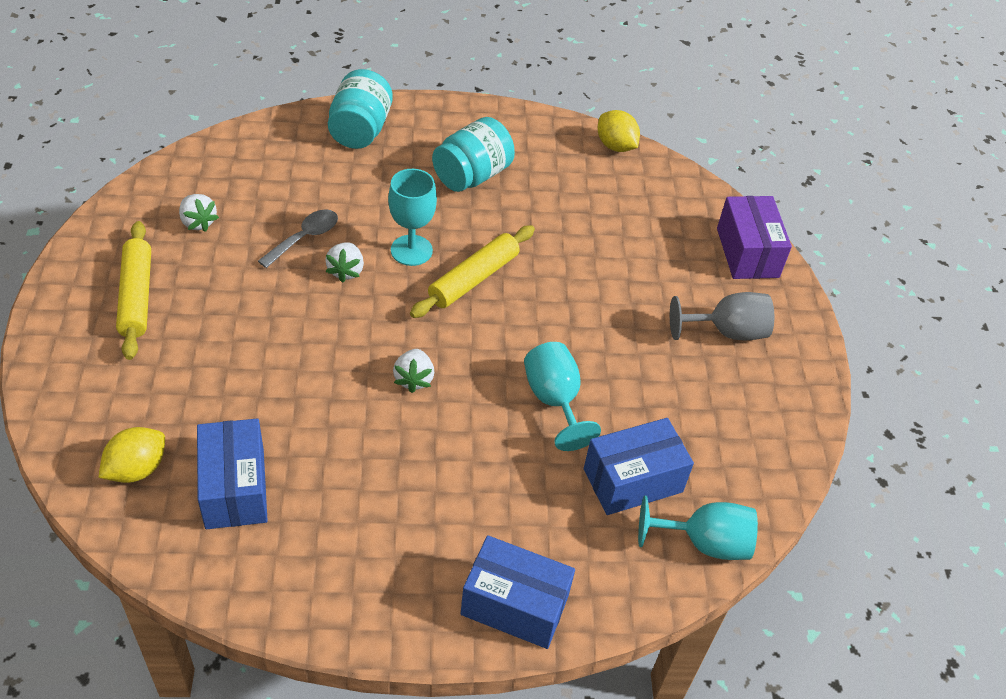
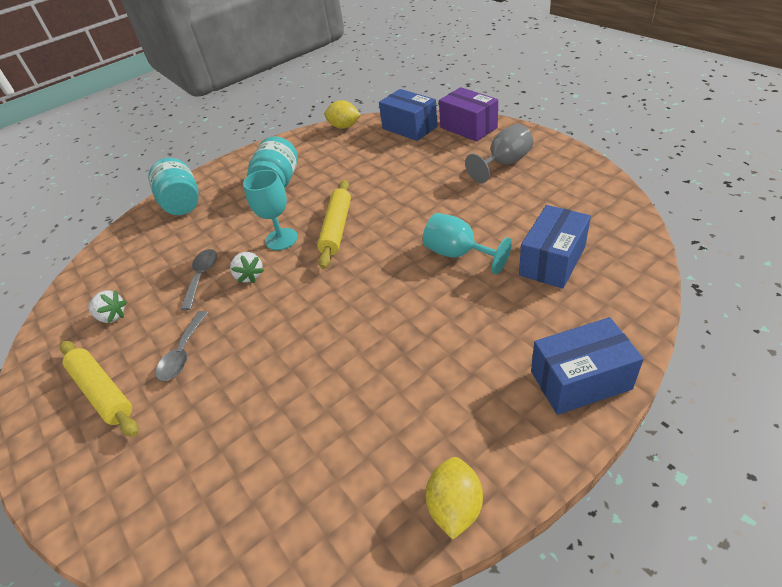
camera: 25 degrees left, 5 degrees down
yellow lemon [98,427,165,483] -> yellow lemon moved to [426,457,483,540]
blue box [197,419,268,529] -> blue box moved to [379,89,438,141]
white strawberry [393,349,434,393] -> none
turquoise goblet [638,496,758,560] -> none
none -> grey spoon [156,311,208,381]

